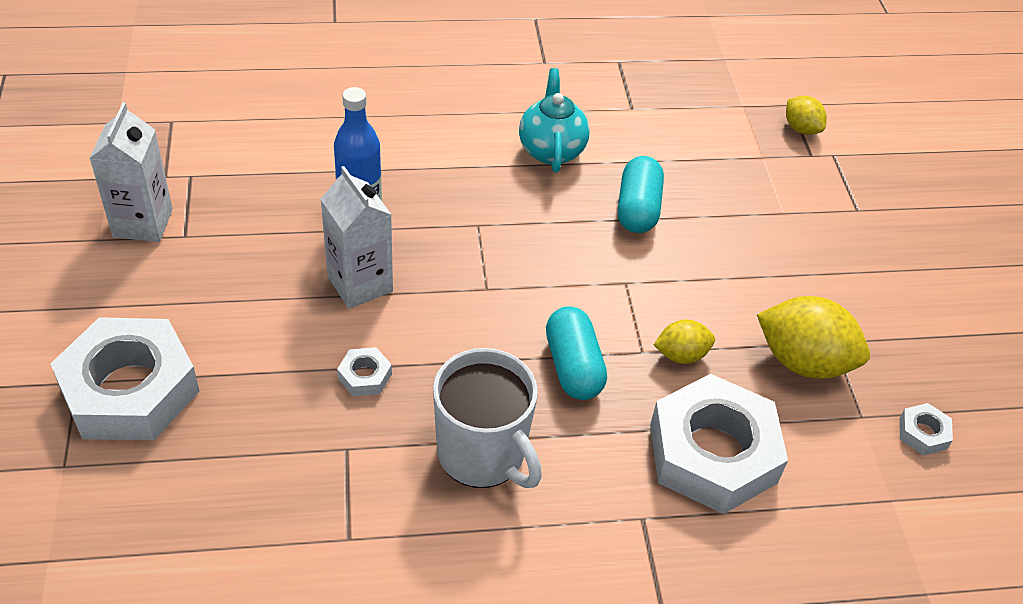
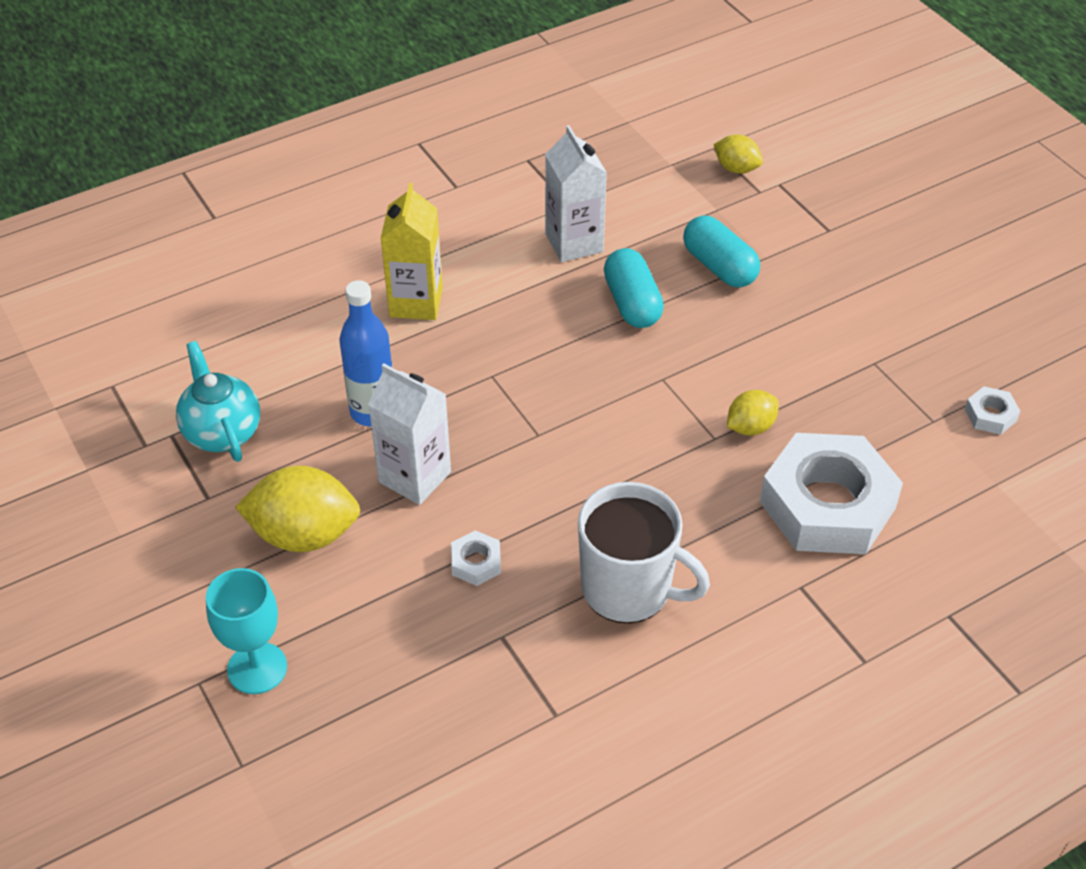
camera: 20 degrees left, 0 degrees up
white nut [50,317,200,440] -> turquoise goblet [206,568,287,694]
white carton [89,102,173,242] -> white carton moved to [545,125,607,262]
turquoise teapot [519,68,590,173] -> turquoise teapot moved to [176,341,260,462]
turquoise capsule [546,307,607,400] -> turquoise capsule moved to [683,216,760,287]
yellow lemon [757,296,870,379] -> yellow lemon moved to [235,466,360,552]
none -> yellow carton [380,183,443,320]

